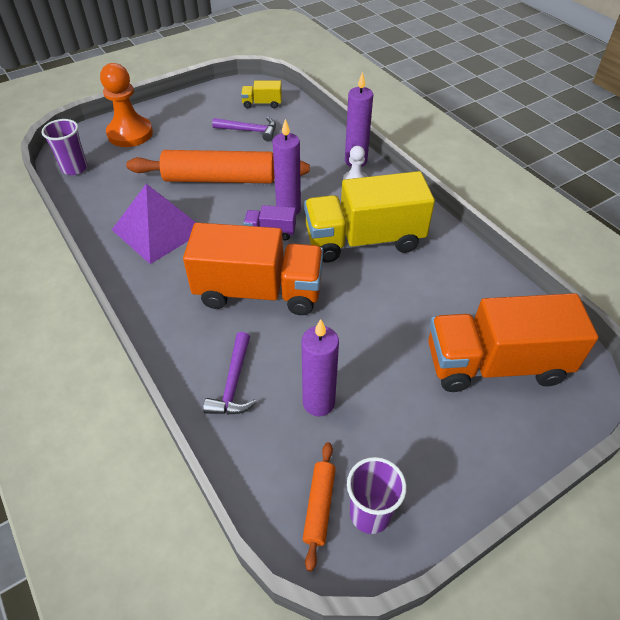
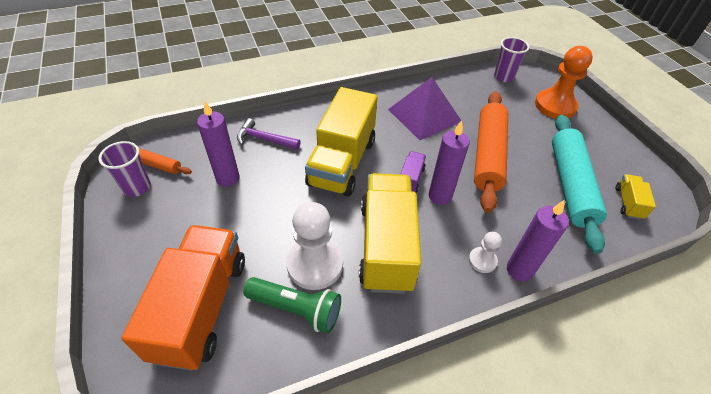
camera: 100 degrees right, 0 degrees up
orange truck [183,223,323,315] -> yellow truck [305,87,378,197]
purple hammer [212,117,276,141] -> turquoise rolling pin [552,115,607,254]
none -> green flashlight [243,277,341,333]
none -> white pawn [286,202,343,290]

